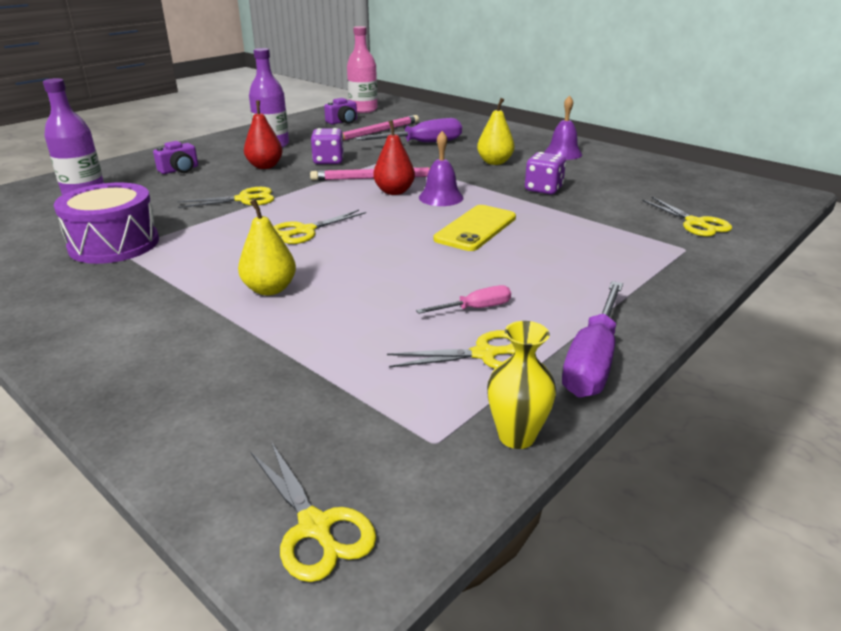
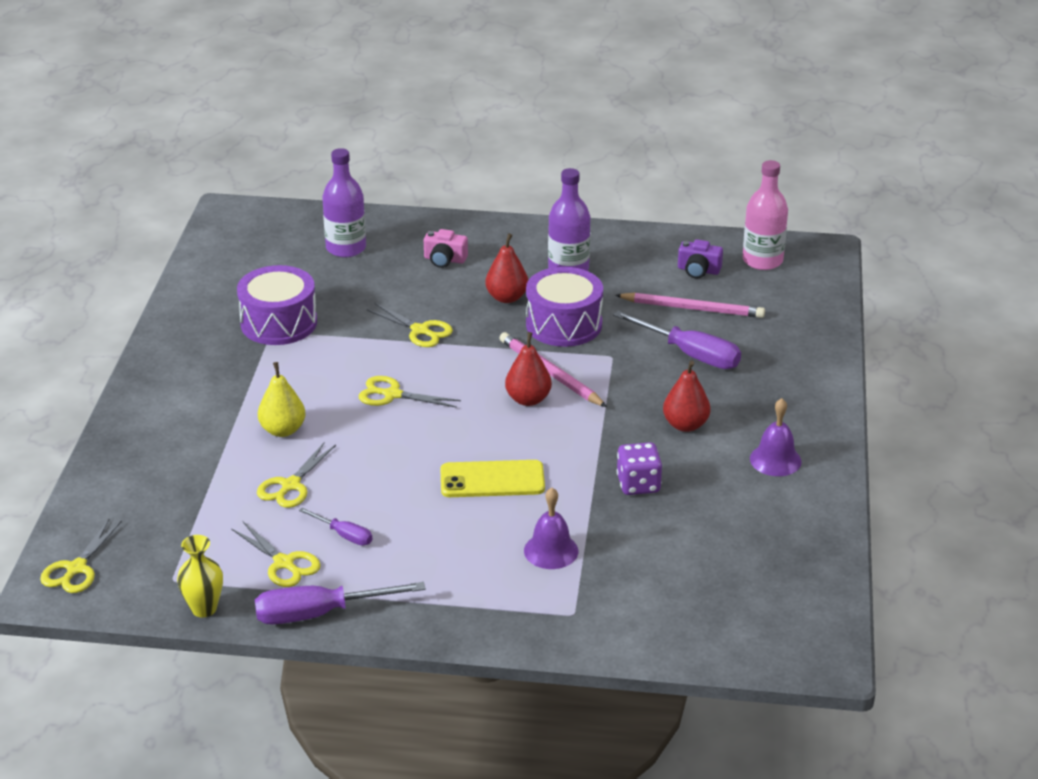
camera: 55 degrees right, 5 degrees up
purple camera [153,141,198,174] -> pink camera [424,229,468,268]
purple dice [311,128,344,164] -> purple drum [526,267,603,347]
pink screwdriver [416,285,511,314] -> purple screwdriver [299,508,372,546]
purple bell [419,131,464,206] -> purple bell moved to [524,488,578,569]
yellow pear [477,98,515,165] -> red pear [663,361,710,432]
yellow scissors [642,197,732,237] -> yellow scissors moved to [257,442,336,508]

